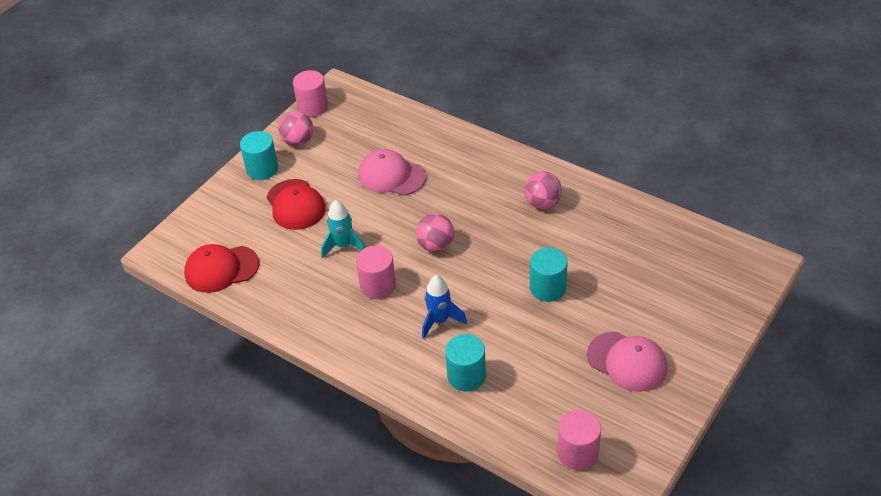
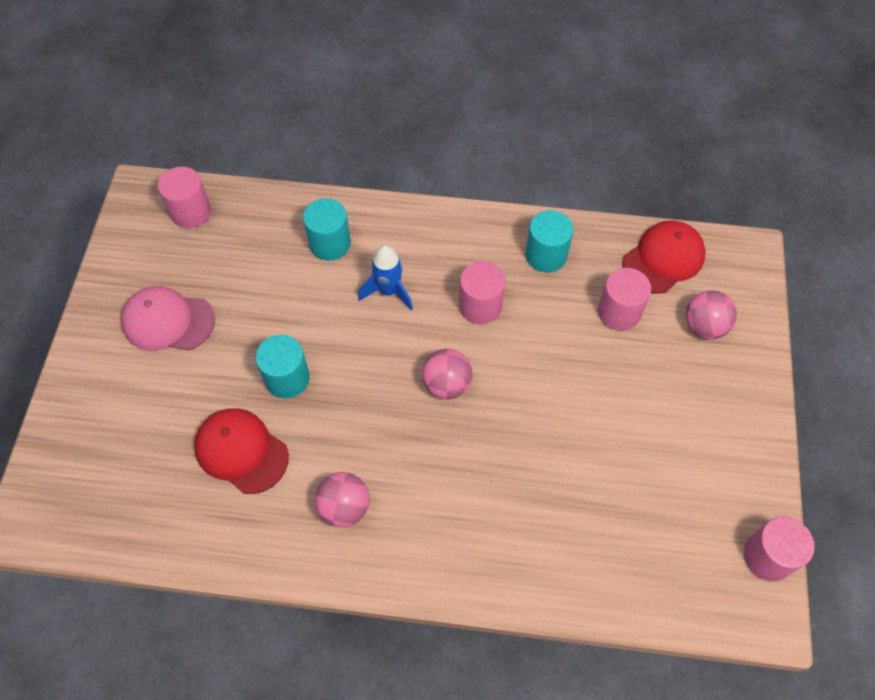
camera: 150 degrees right, 15 degrees up
turquoise cylinder [240,131,279,180] -> turquoise cylinder moved to [525,210,573,273]
red cap [267,179,326,230] -> red cap moved to [194,408,289,494]
pink ball [278,111,313,146] -> pink ball moved to [685,290,737,339]
turquoise rocket [321,200,365,258] -> none
pink cap [358,149,426,195] -> none
none -> pink cylinder [598,268,651,331]

